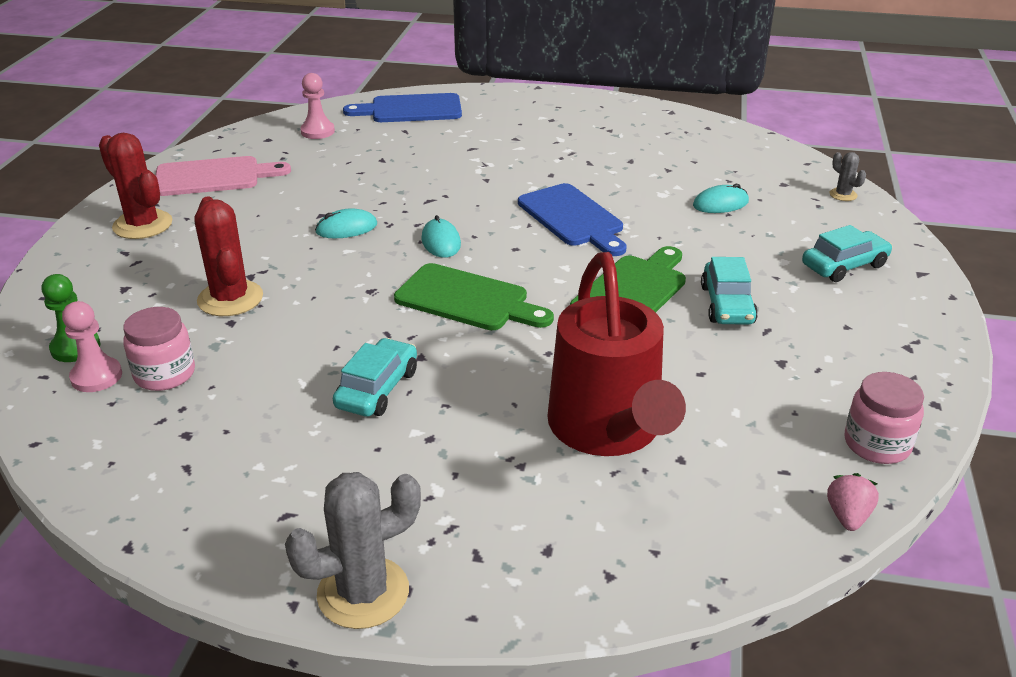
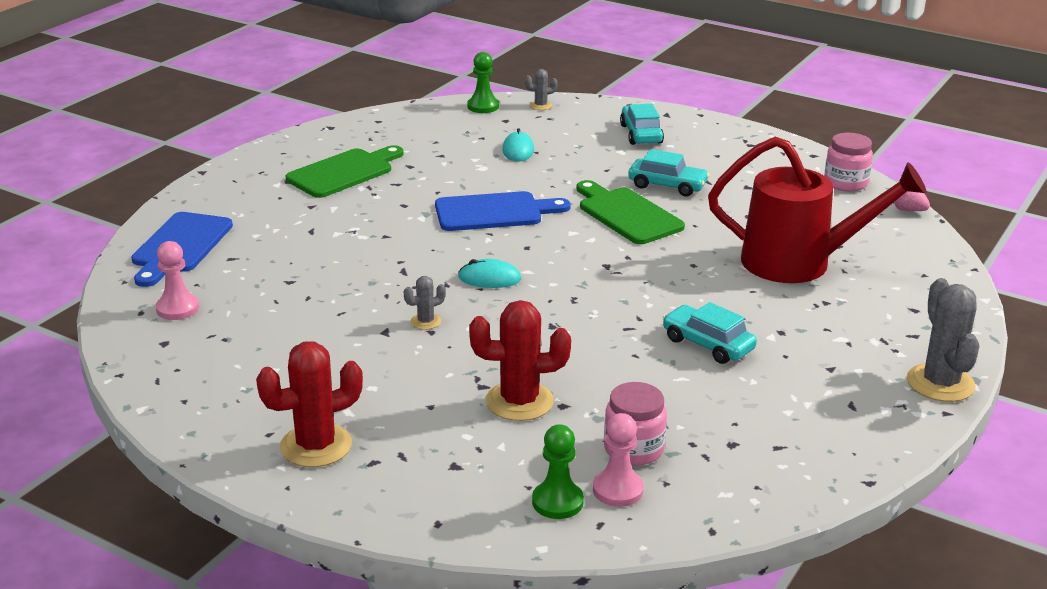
camera: 70 degrees left, 5 degrees down
pink cutting board [155,156,291,196] -> none
turquoise mouse [315,208,377,238] -> grey cactus [404,276,446,330]
green cutting board [394,263,554,330] -> green cutting board moved to [286,145,404,198]
none -> green pawn [467,52,499,113]

